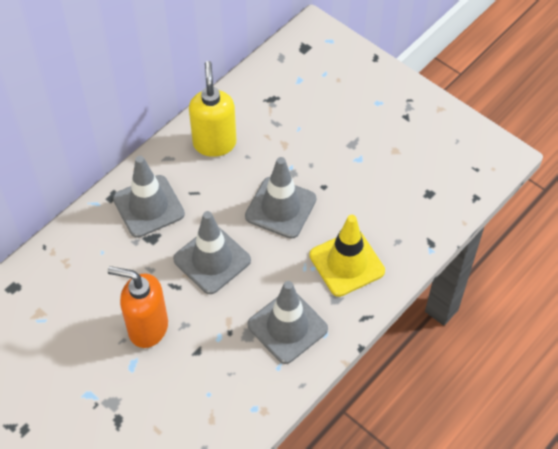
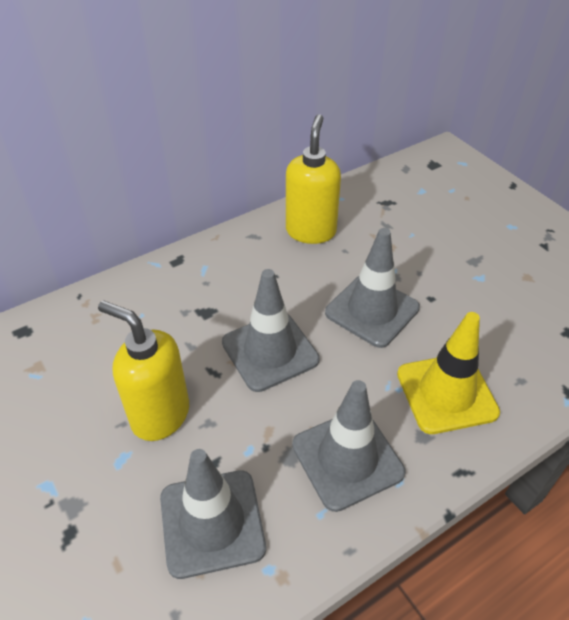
camera: 15 degrees right, 10 degrees down
orange soap dispenser [108,266,168,348] -> yellow soap dispenser [98,300,189,441]
grey traffic cone [113,156,185,238] -> grey traffic cone moved to [160,449,266,579]

